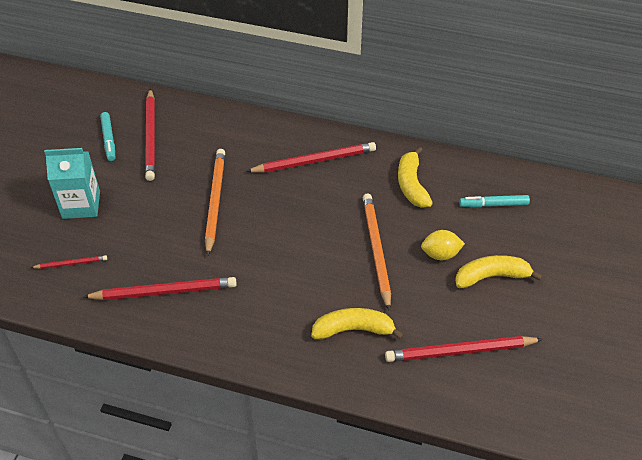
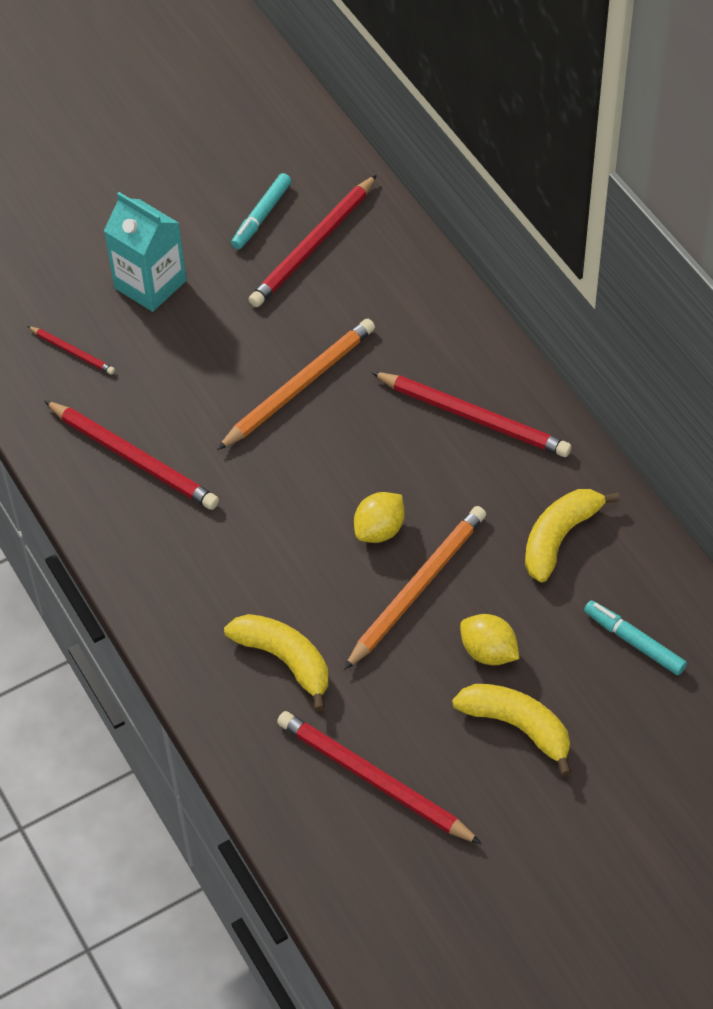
camera: 45 degrees right, 5 degrees up
none -> yellow lemon [354,492,405,543]

